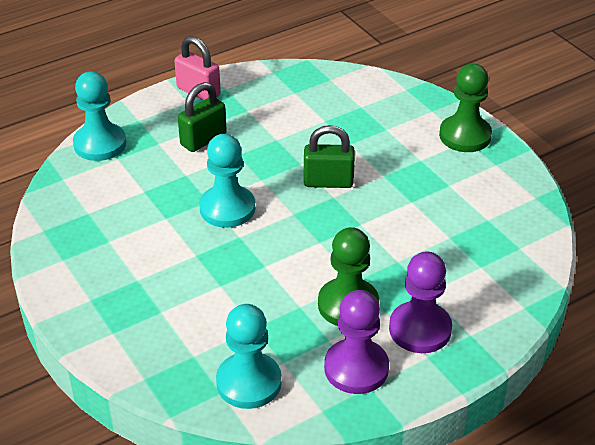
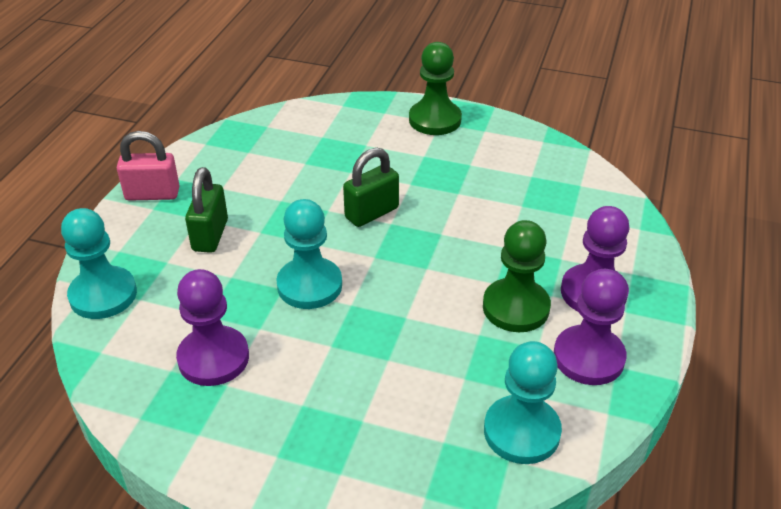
camera: 40 degrees left, 0 degrees up
none -> purple pawn [176,269,249,386]

